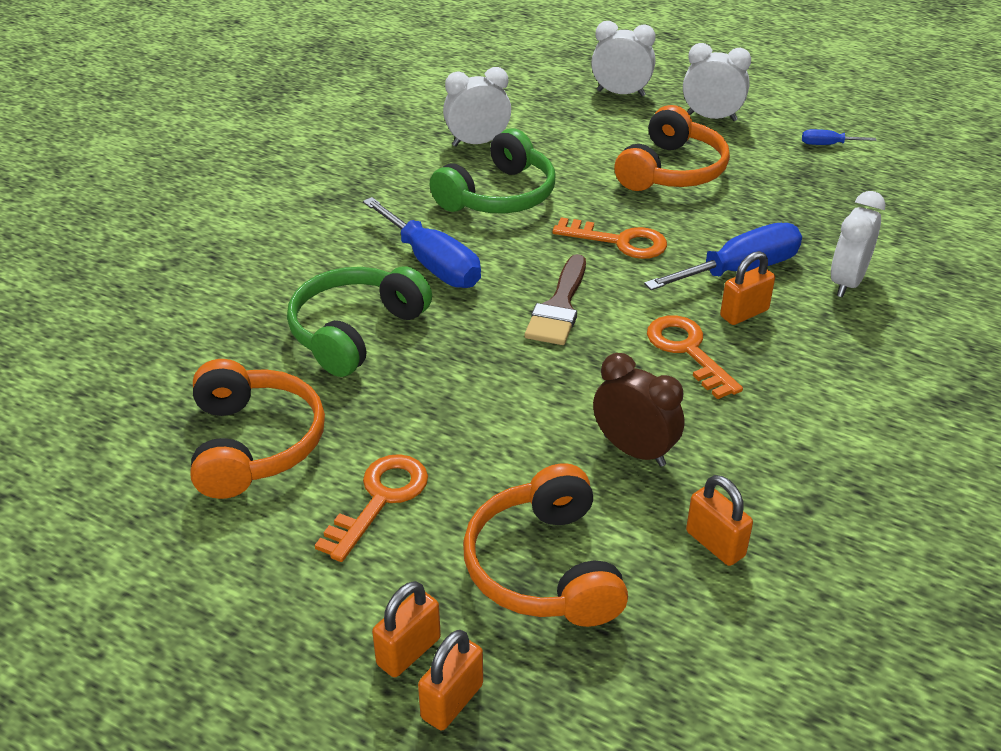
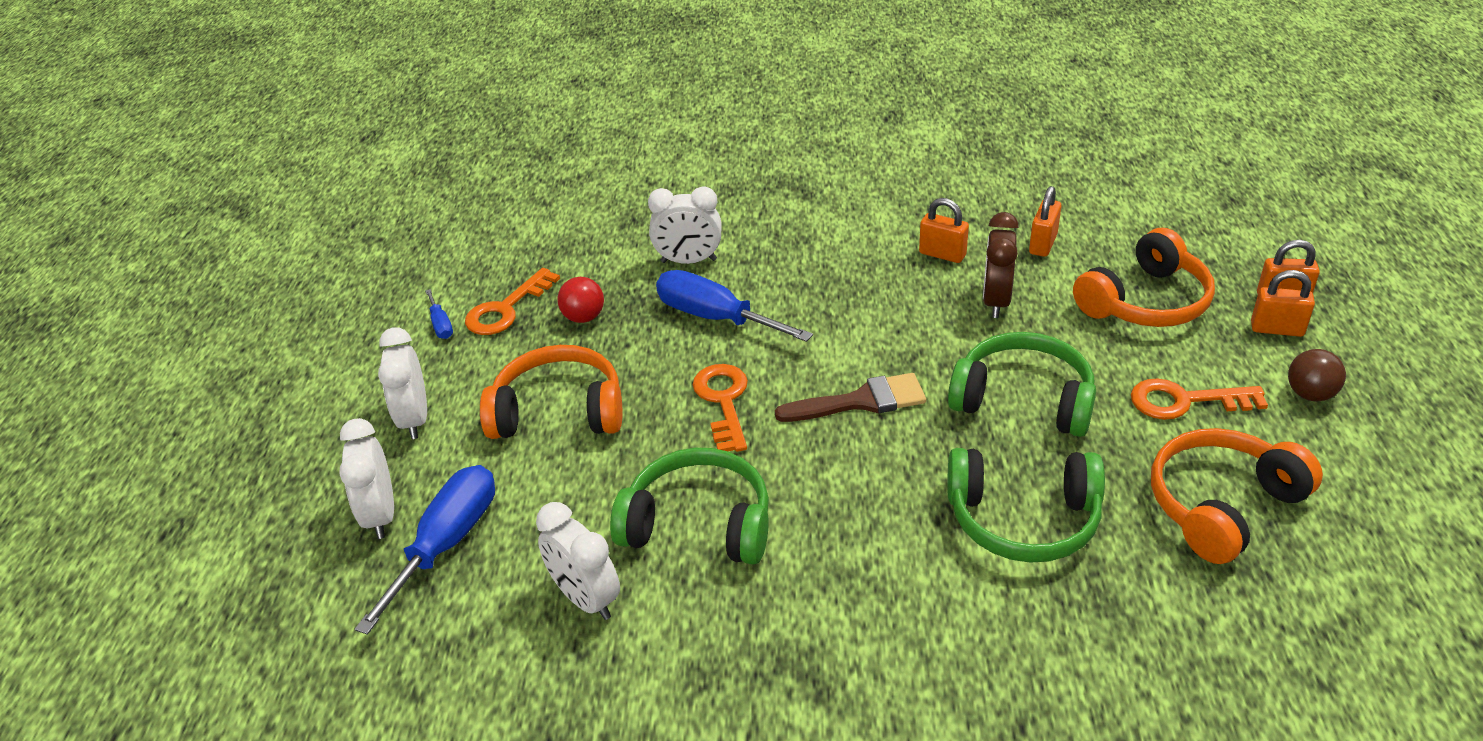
camera: 115 degrees left, 0 degrees up
blue screwdriver [363,197,481,288] -> blue screwdriver moved to [355,465,495,635]
orange key [647,315,743,399] -> orange key moved to [465,268,560,335]
orange padlock [720,251,775,325] -> orange padlock moved to [919,198,969,263]
none -> red ball [558,277,604,323]
none -> green headphones [948,332,1096,437]
none -> brown ball [1288,349,1346,401]

